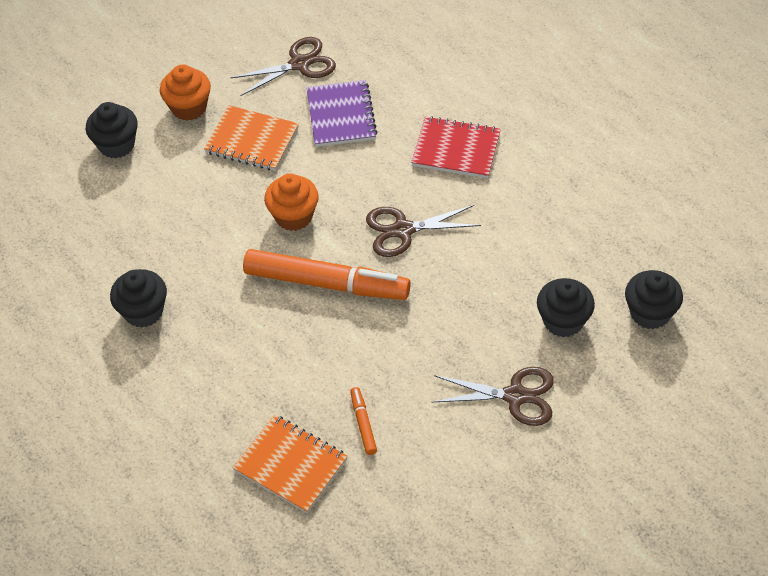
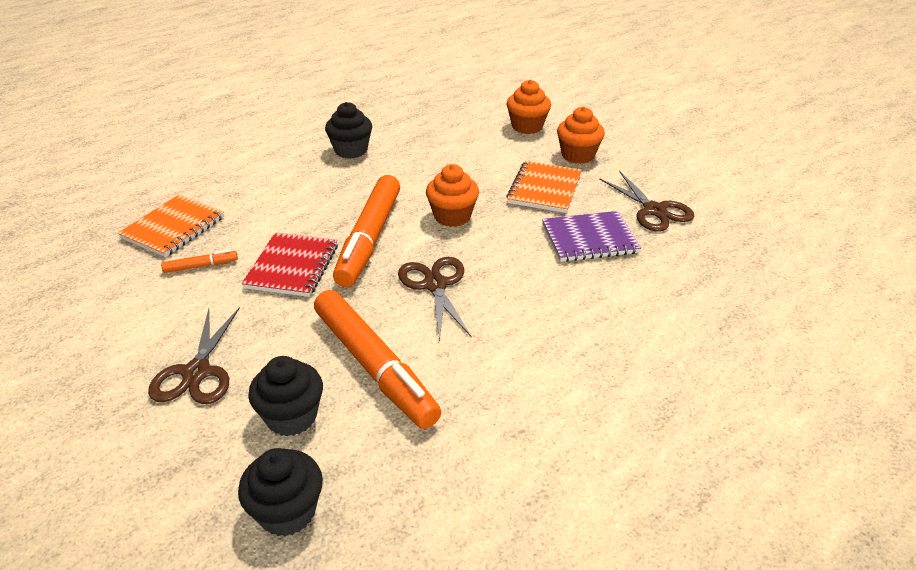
camera: 85 degrees right, 15 degrees down
black cupcake [86,102,138,158] -> orange cupcake [507,80,551,134]
red notebook [411,116,501,178] -> red notebook moved to [242,232,338,297]
none -> orange marker [314,290,441,429]

